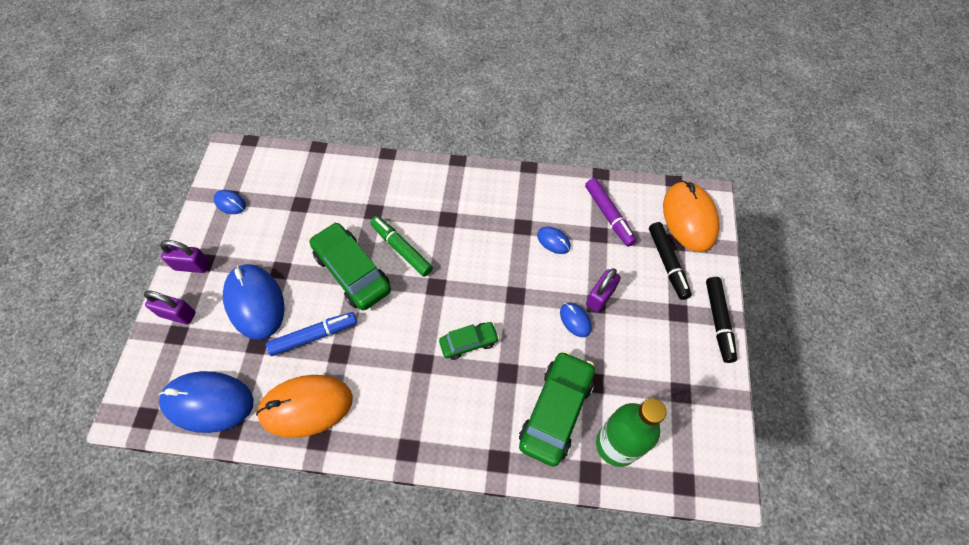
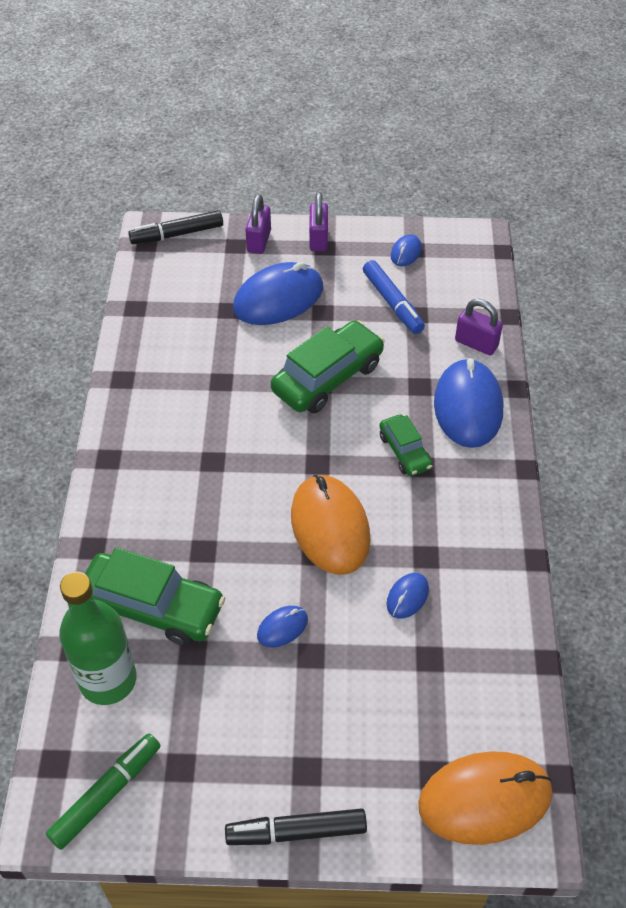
camera: 85 degrees right, 10 degrees down
blue mouse [159,371,254,433] -> blue mouse moved to [434,358,503,448]
orange mouse [256,375,353,438] -> orange mouse moved to [291,474,371,575]
blue marker [266,312,357,356] -> blue marker moved to [363,260,425,334]
green marker [370,216,433,277] -> green marker moved to [46,733,161,850]
green car [439,322,499,360] -> green car moved to [379,414,433,476]
purple marker [585,178,637,247] -> none
purple padlock [586,268,621,312] -> purple padlock moved to [455,299,503,355]
black marker [649,222,692,300] -> black marker moved to [128,210,223,244]

